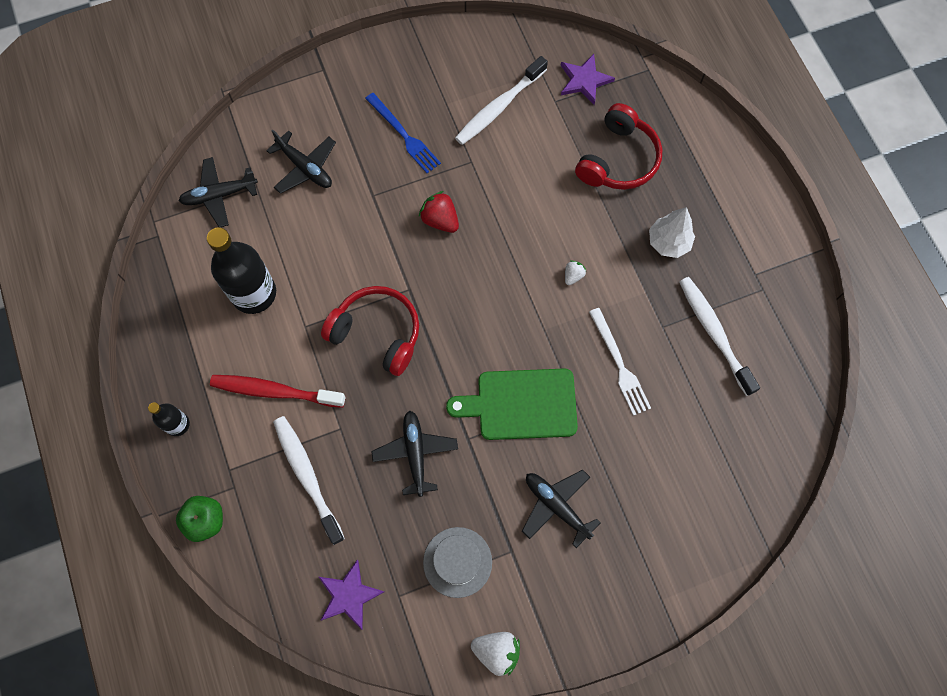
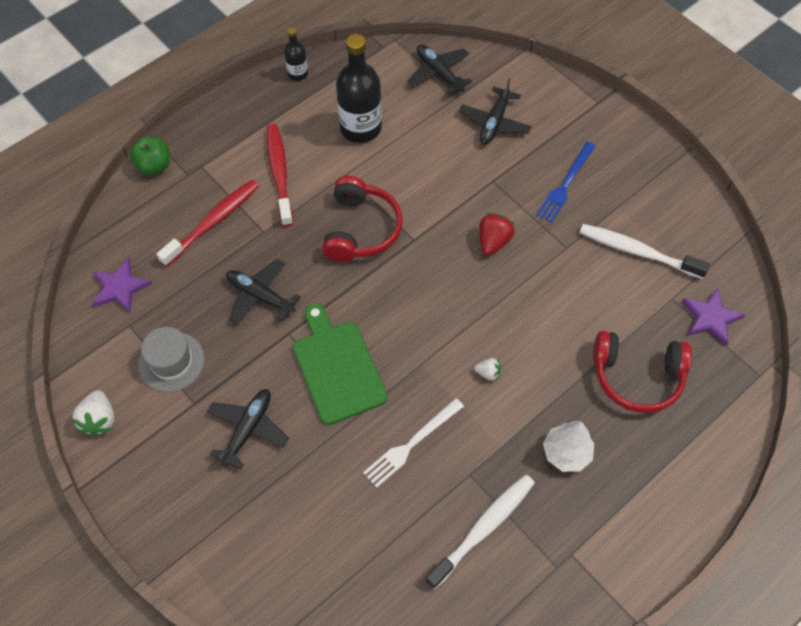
camera: 70 degrees right, 10 degrees down
black bottle [148,402,190,436] -> black bottle moved to [284,27,308,81]
white toothbrush [273,416,345,545] -> red toothbrush [157,180,259,267]
black plane [371,410,458,497] -> black plane turned 120 degrees counterclockwise [226,259,301,324]

